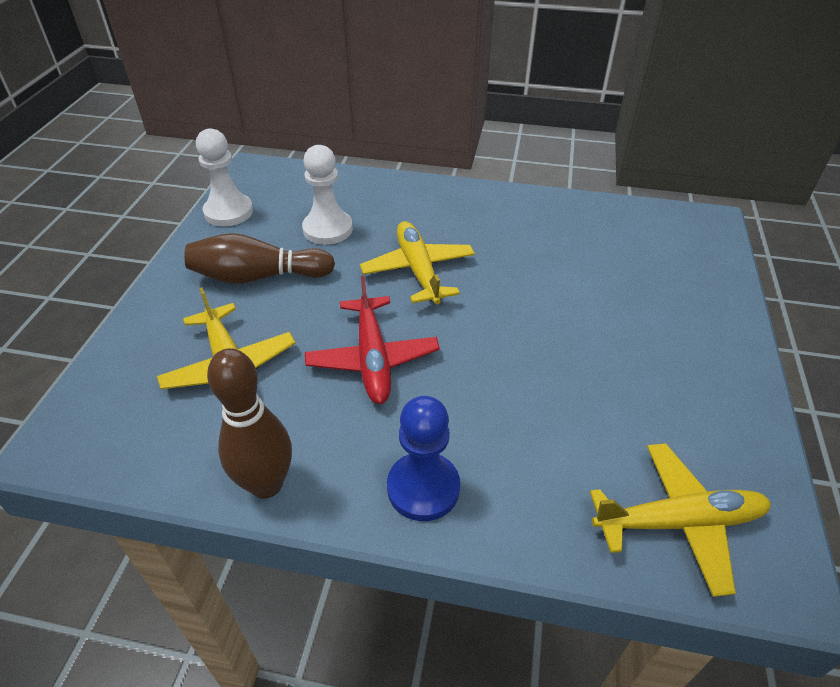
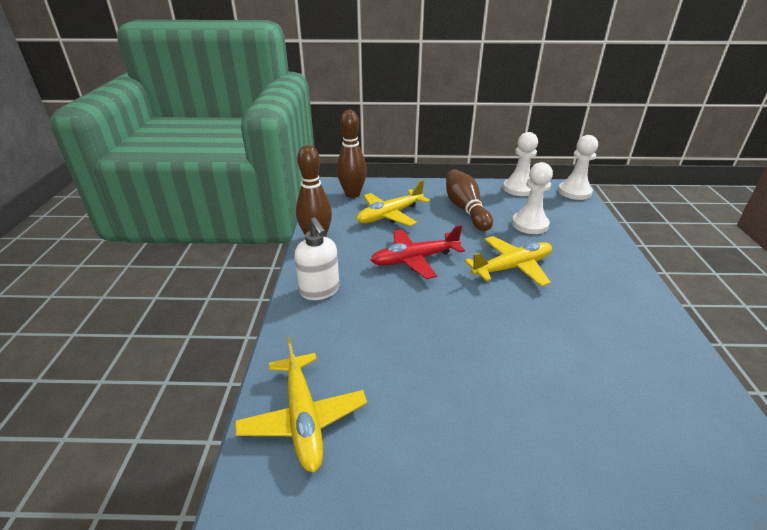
camera: 80 degrees right, 10 degrees down
blue pawn [387,396,460,521] -> white soap dispenser [294,217,339,300]
none -> brown bowling pin [337,110,367,198]
none -> white pawn [558,135,598,200]

